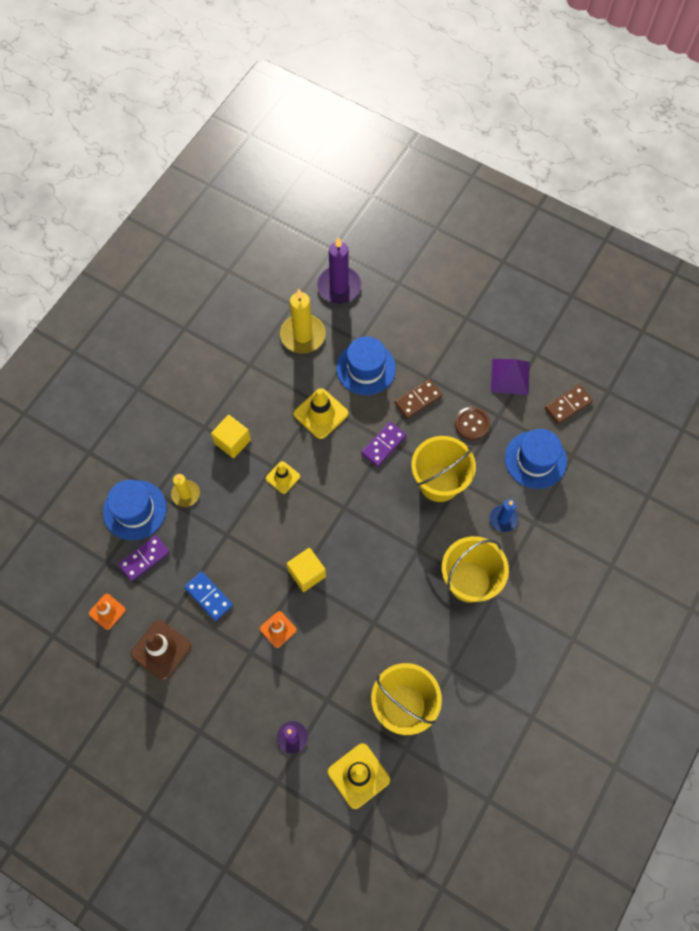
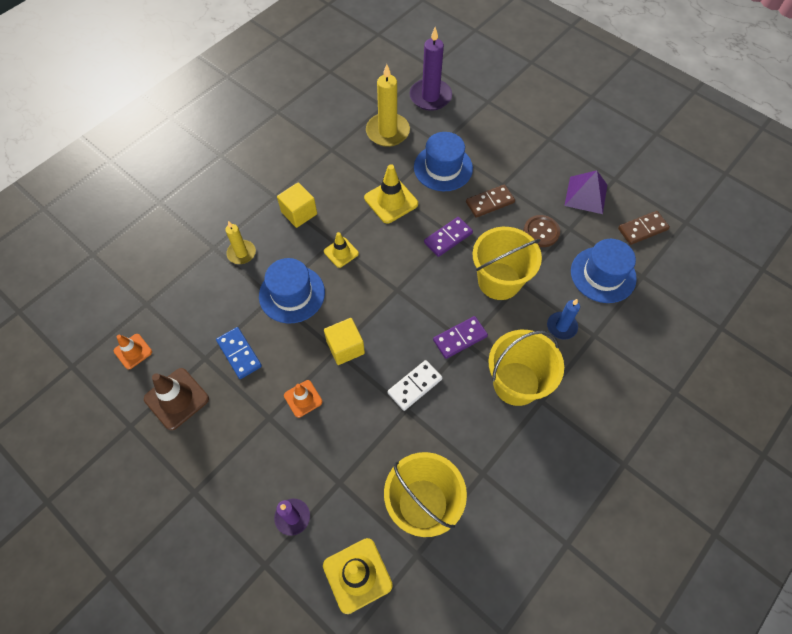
camera: 10 degrees right, 5 degrees down
blue hat [103,480,167,540] -> blue hat moved to [259,258,325,324]
purple domino [118,535,170,581] -> purple domino moved to [433,316,488,359]
none -> white domino [387,360,442,411]

